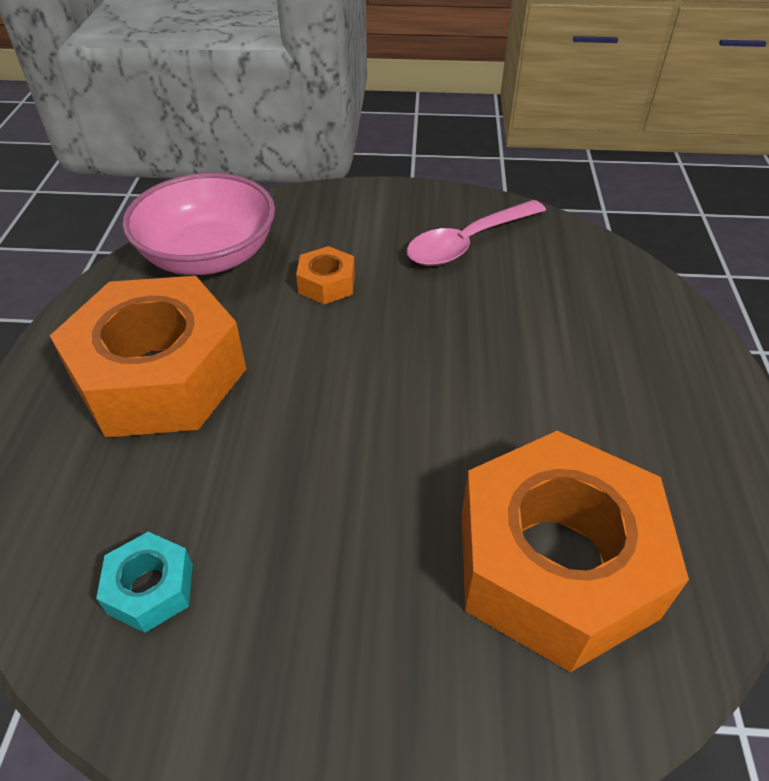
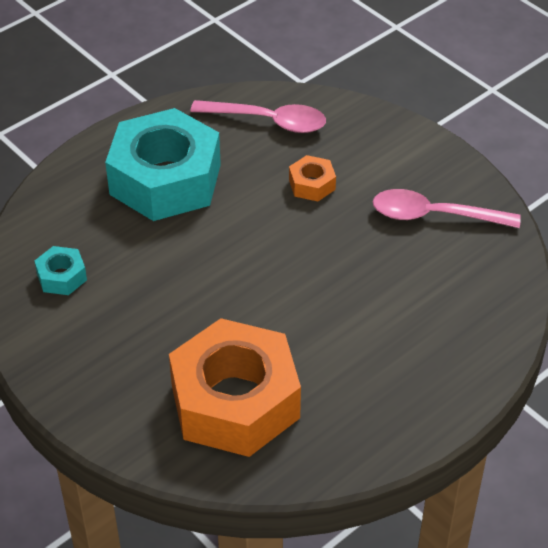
camera: 45 degrees right, 0 degrees up
orange nut [50,276,246,438] -> turquoise nut [105,108,221,221]
pink bowl [122,173,275,275] -> pink spoon [190,100,326,133]

